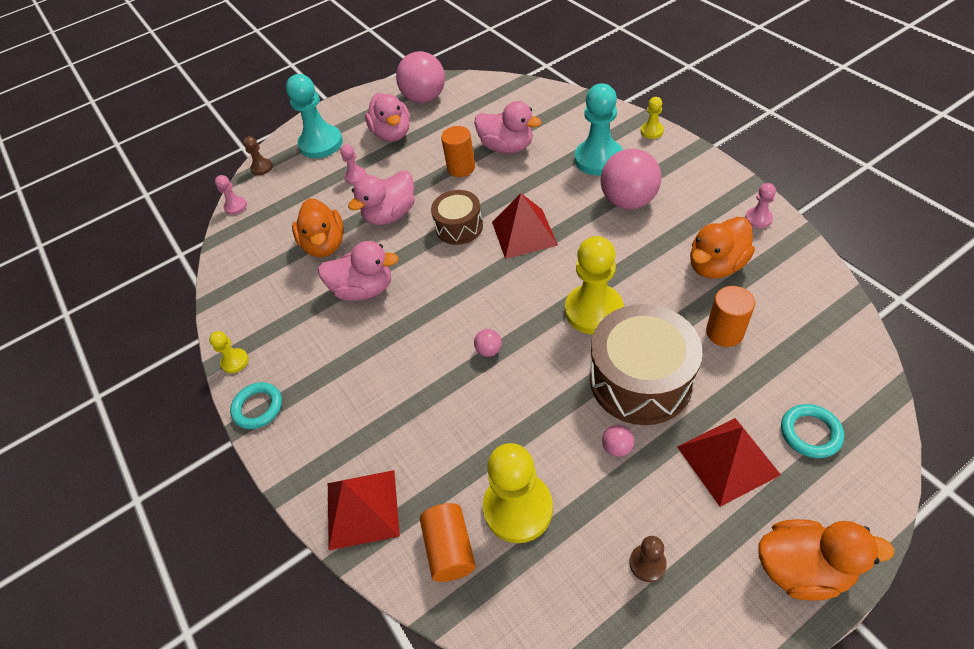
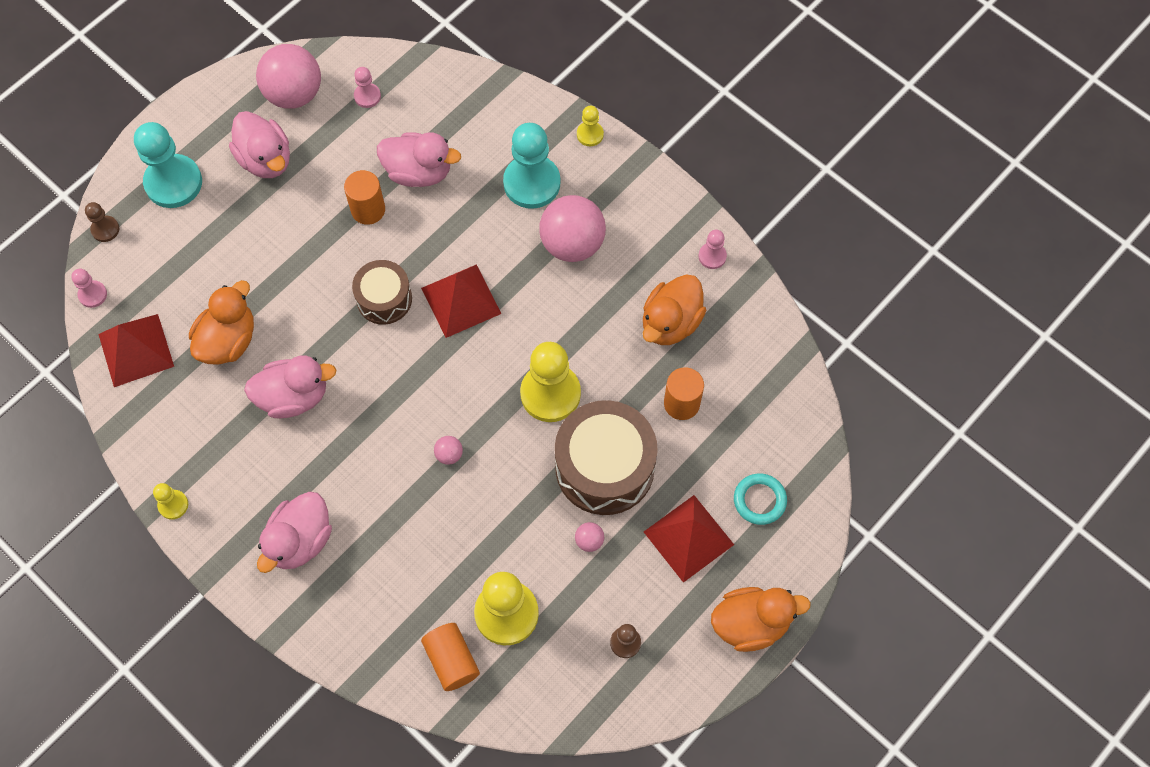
camera: 20 degrees left, 15 degrees up
turquoise ring [230,382,282,429] -> none
orange duck [292,198,344,257] -> orange duck turned 120 degrees counterclockwise [189,280,254,365]
red pyramid [328,470,400,550] -> red pyramid moved to [98,314,174,387]
pink pawn [340,144,367,185] -> pink pawn moved to [354,67,381,108]
pink duck [348,171,415,225] -> pink duck moved to [257,492,332,573]

